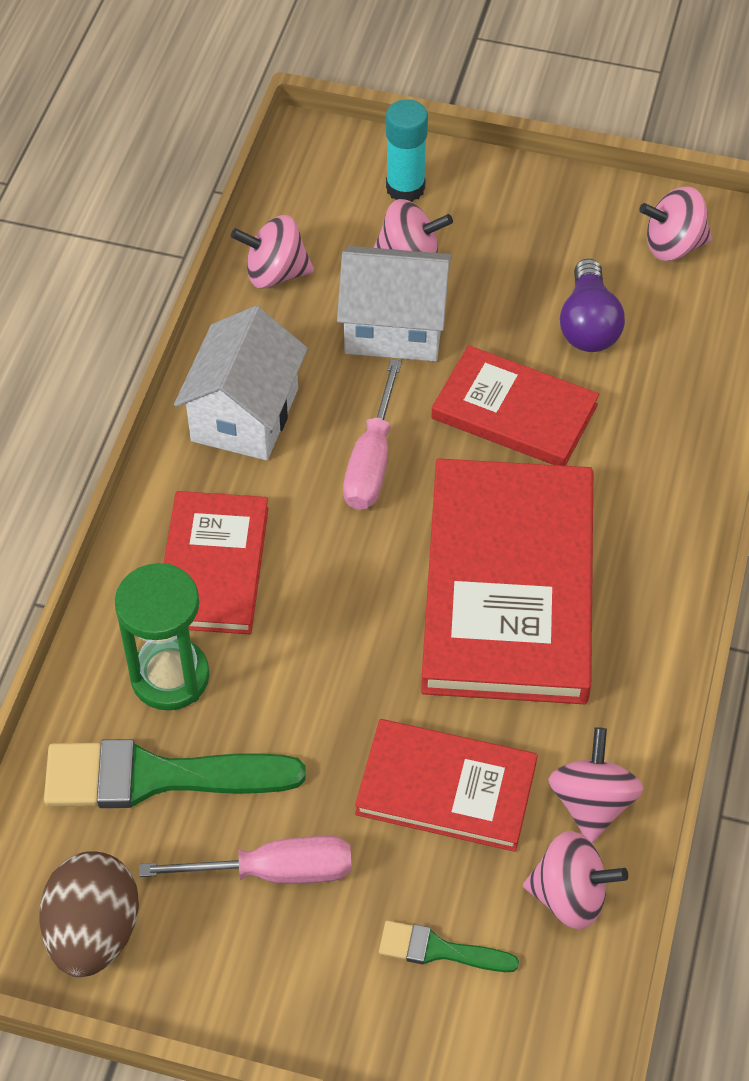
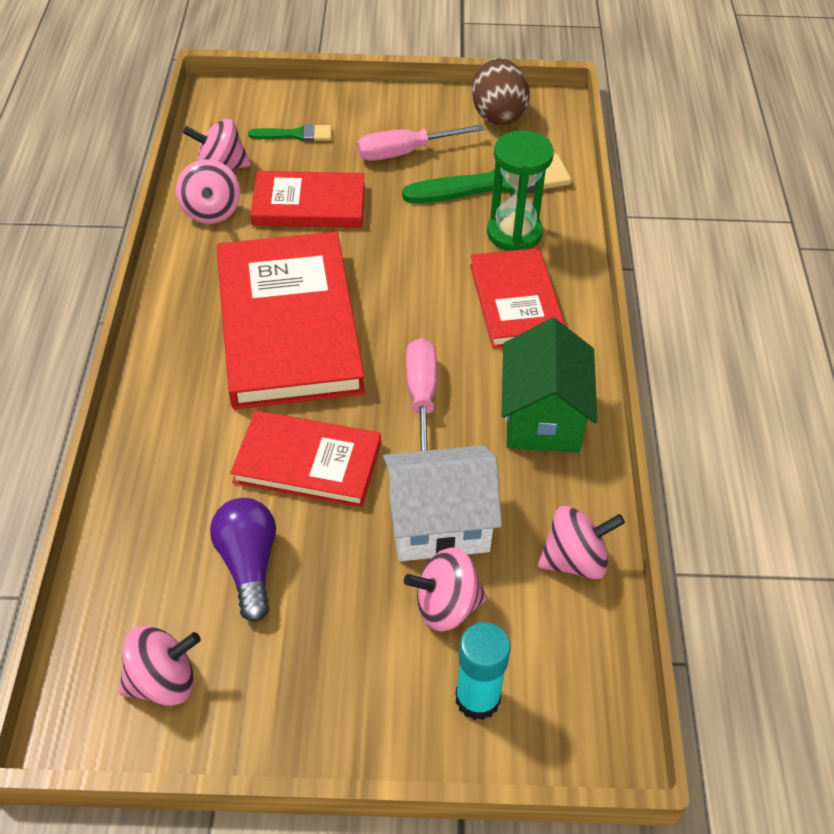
camera: 165 degrees right, 5 degrees down
white house [174,306,308,461] -> green house [502,318,597,453]

